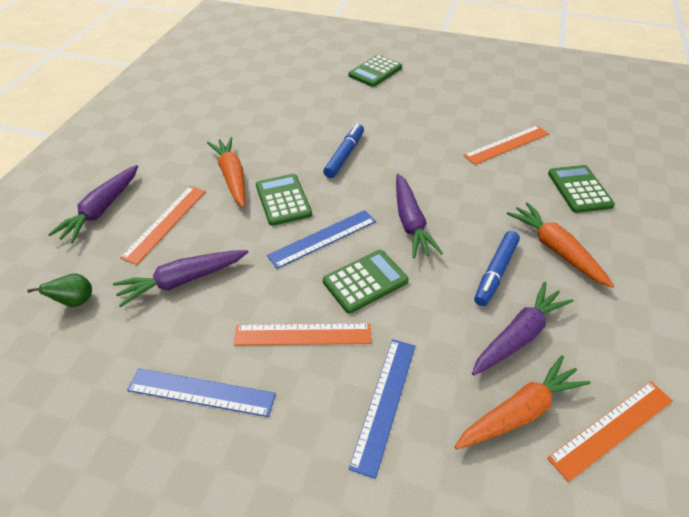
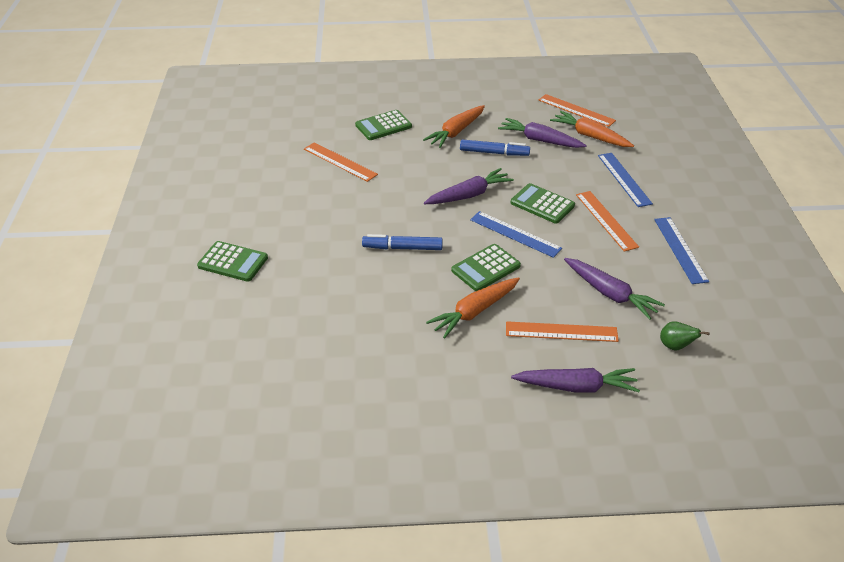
camera: 110 degrees left, 5 degrees down
blue ruler [349,339,415,479] -> blue ruler turned 75 degrees clockwise [598,153,653,207]

